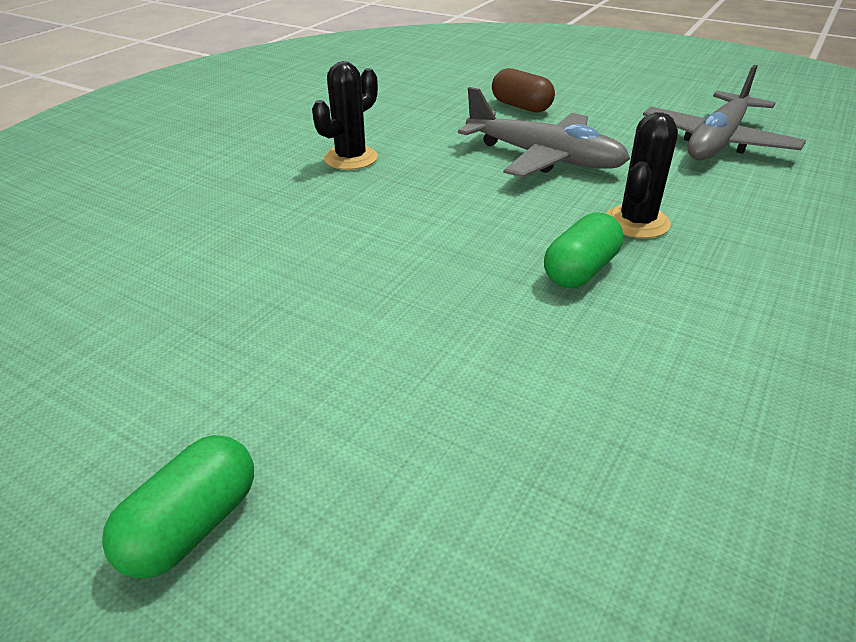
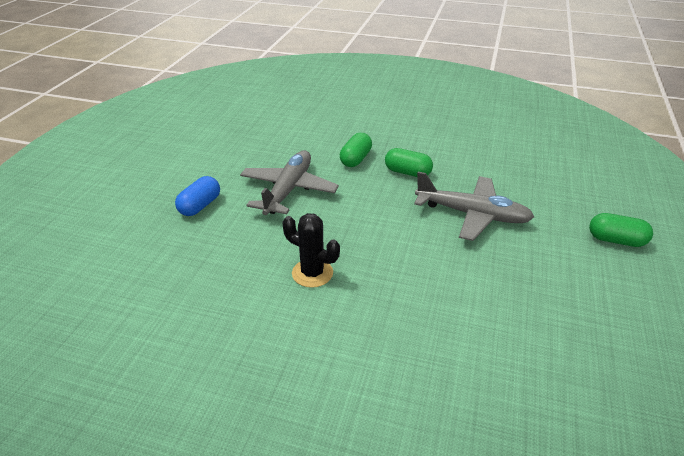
camera: 105 degrees left, 0 degrees up
brown capsule [492,68,555,113] -> blue capsule [175,176,220,216]
black cactus [606,112,678,238] -> green capsule [340,133,372,167]
grey plane [643,65,806,160] -> grey plane moved to [414,172,534,241]

